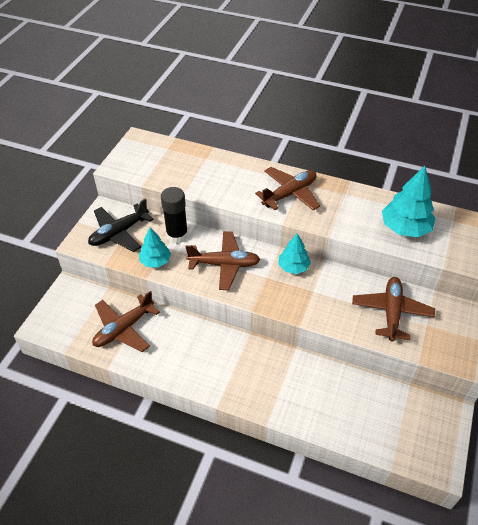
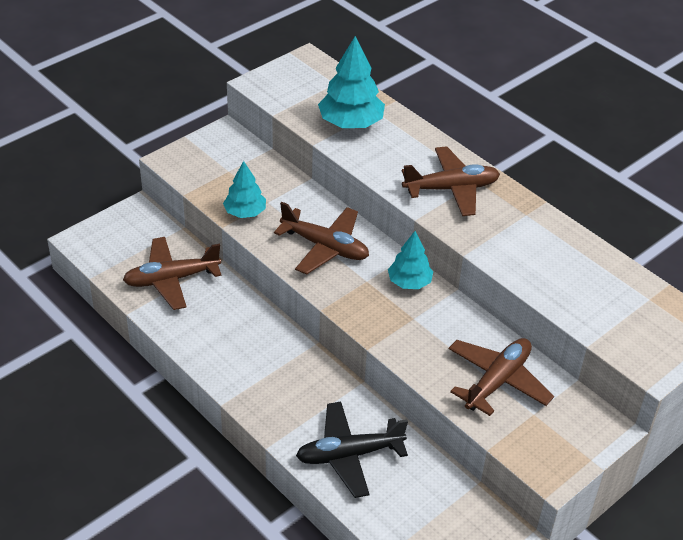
camera: 25 degrees right, 5 degrees down
black plane [88,199,154,252] -> black plane moved to [296,402,408,498]
black glue stick [161,187,188,243] -> none
turquoise tree [382,166,436,237] -> turquoise tree moved to [318,36,385,128]

